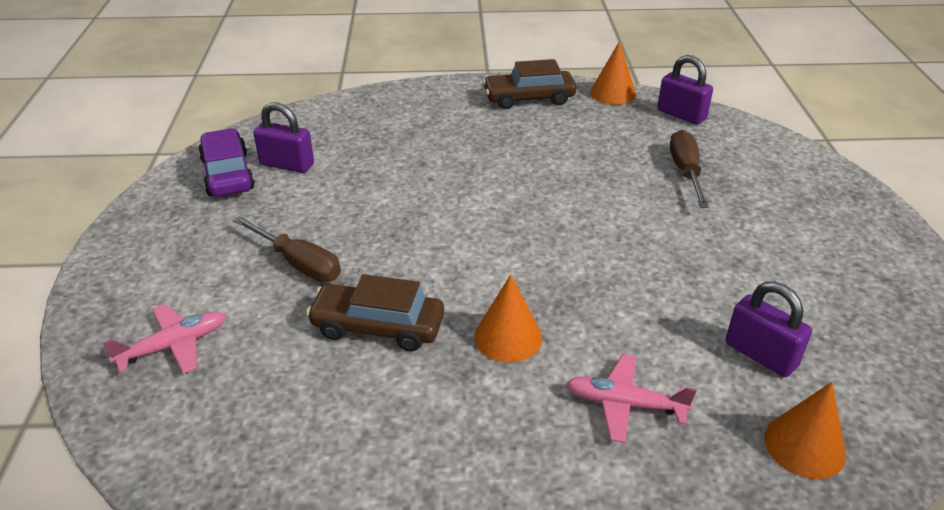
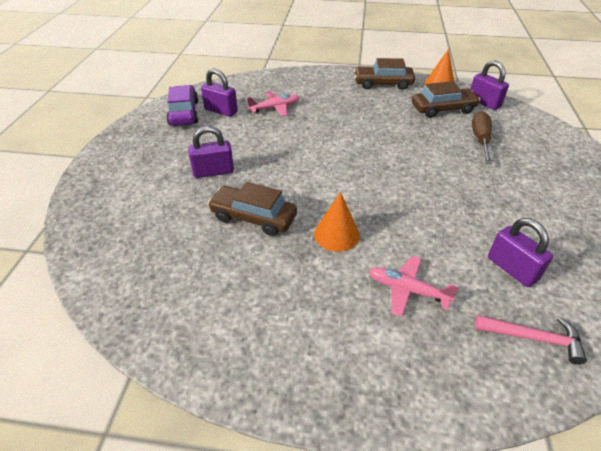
camera: 10 degrees right, 5 degrees up
pink plane [102,304,226,374] -> pink plane moved to [247,91,299,116]
brown screwdriver [233,216,341,282] -> purple padlock [188,126,234,178]
orange cone [764,382,846,479] -> pink hammer [475,315,587,365]
none -> brown car [412,81,480,118]

